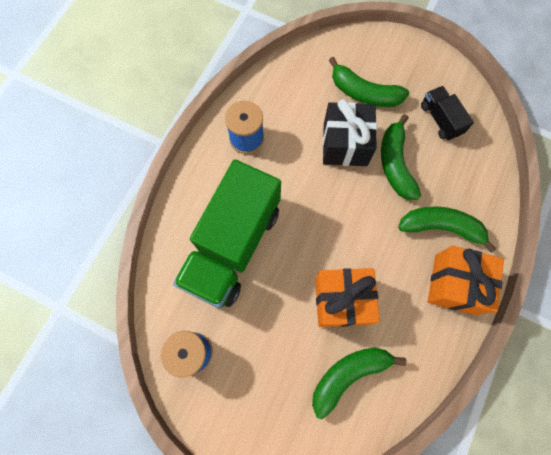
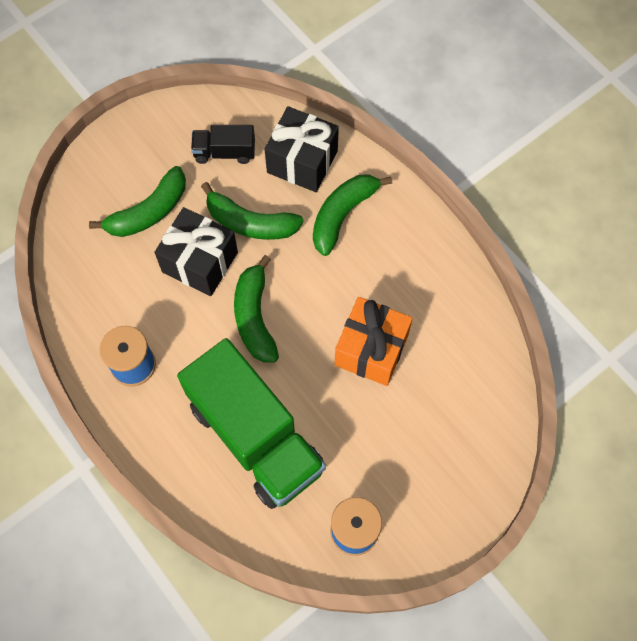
camera: 65 degrees left, 5 degrees down
green banana [312,348,406,419] -> green banana moved to [234,255,279,362]
orange gift [428,246,504,315] -> none
none -> black gift [265,106,339,192]

